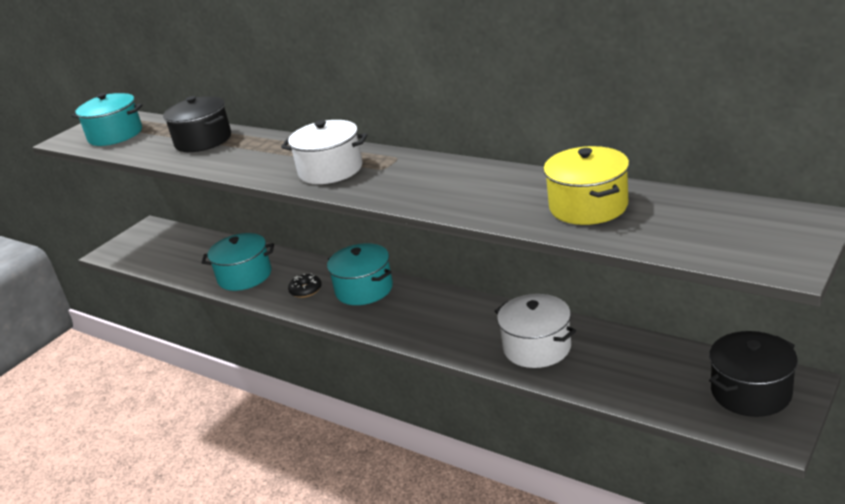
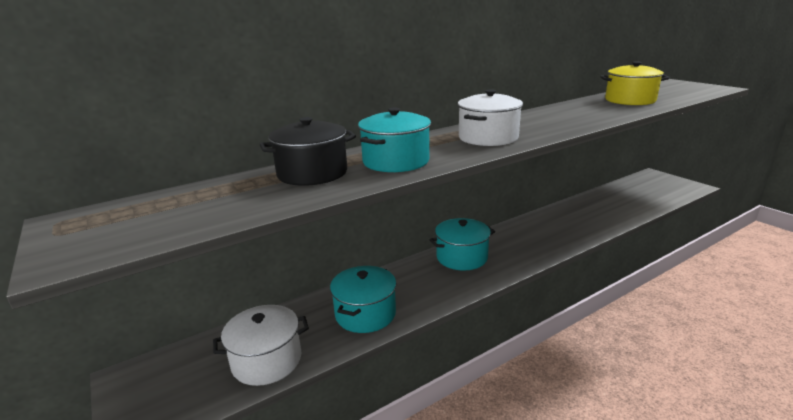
camera: 70 degrees left, 5 degrees down
turquoise pot [72,93,143,146] -> turquoise pot moved to [358,108,431,172]
black donut [288,274,322,298] -> none
white pot [495,294,576,368] -> white pot moved to [213,305,309,386]
black pot [709,331,798,417] -> none

